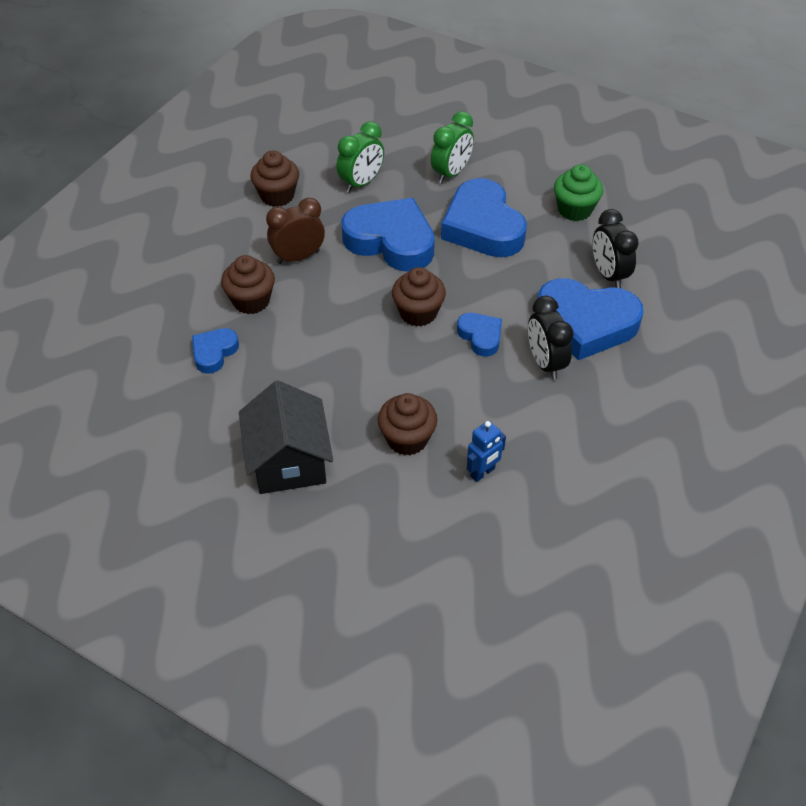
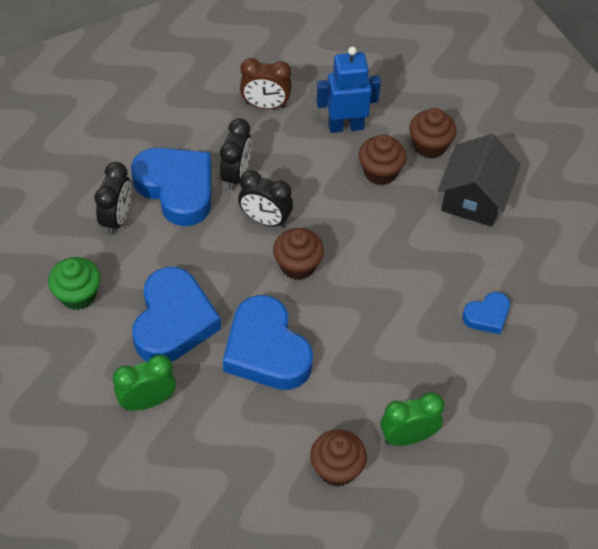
camera: 150 degrees left, 5 degrees up
brown cupcake [221,255,275,314] -> brown cupcake moved to [409,108,457,158]
brown clock [266,198,325,264] -> brown clock moved to [240,58,292,109]
green clock [337,121,384,193] -> green clock moved to [380,392,444,446]
blue heart [457,313,502,357] -> black clock [238,170,293,228]
blue robot [467,421,506,482] -> blue robot [317,47,381,133], size x1.74

